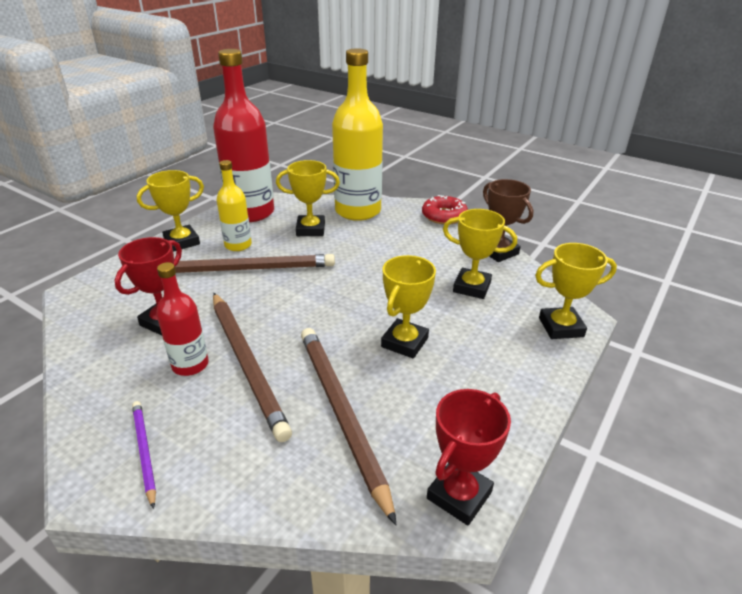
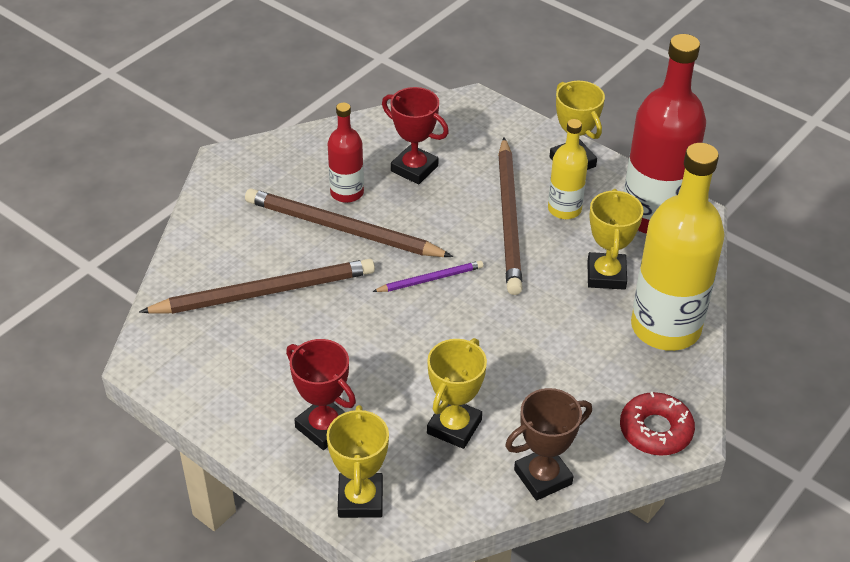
camera: 95 degrees right, 10 degrees up
purple pencil [132,401,156,509] -> purple pencil moved to [372,261,483,292]
brown pencil [213,293,292,442] -> brown pencil turned 45 degrees clockwise [245,189,453,257]
yellow trophy [381,255,436,358] -> none
red trophy [427,389,511,525] -> red trophy moved to [286,339,356,450]

